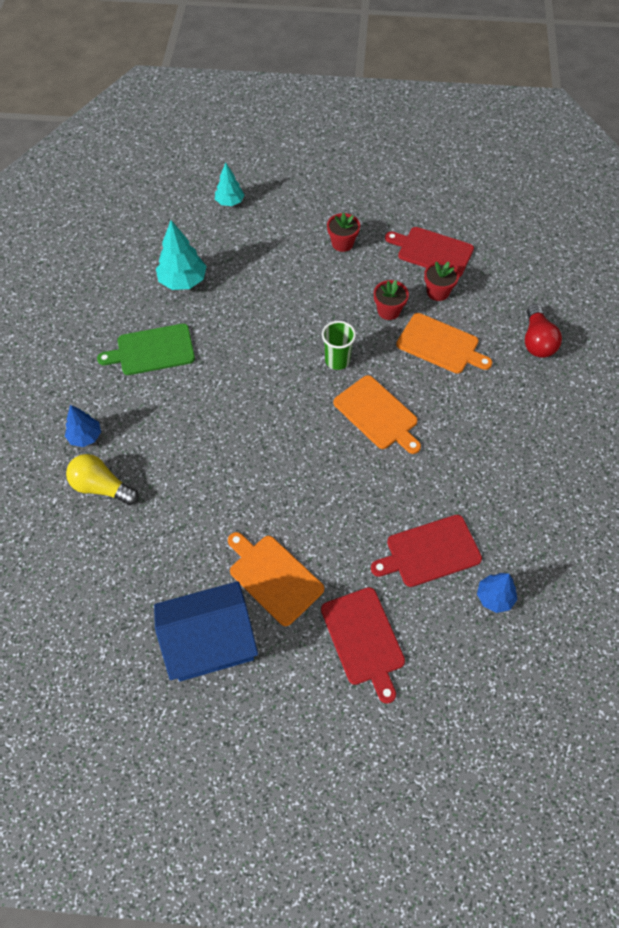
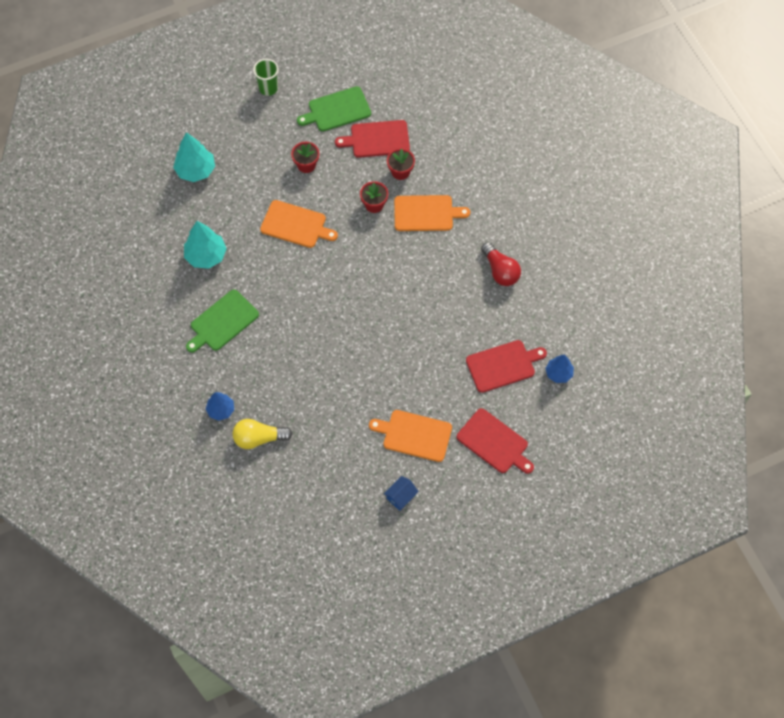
camera: 30 degrees left, 5 degrees up
blue house [154,581,258,681] -> blue house [384,476,419,511], size x0.43
turquoise tree [215,163,245,206] -> turquoise tree [173,132,215,182], size x1.57
green cup [322,321,356,370] -> green cup moved to [253,59,279,96]
orange cutting board [333,375,421,454] -> orange cutting board moved to [260,200,338,248]
red cutting board [371,515,482,587] -> red cutting board turned 150 degrees counterclockwise [466,340,547,393]
red light bulb [525,304,562,358] -> red light bulb moved to [481,242,521,286]
none -> green cutting board [297,86,371,132]

